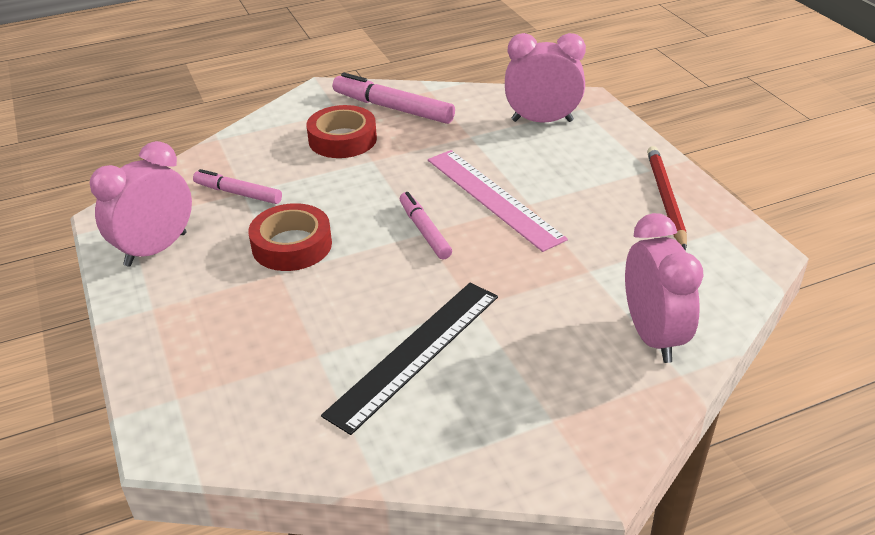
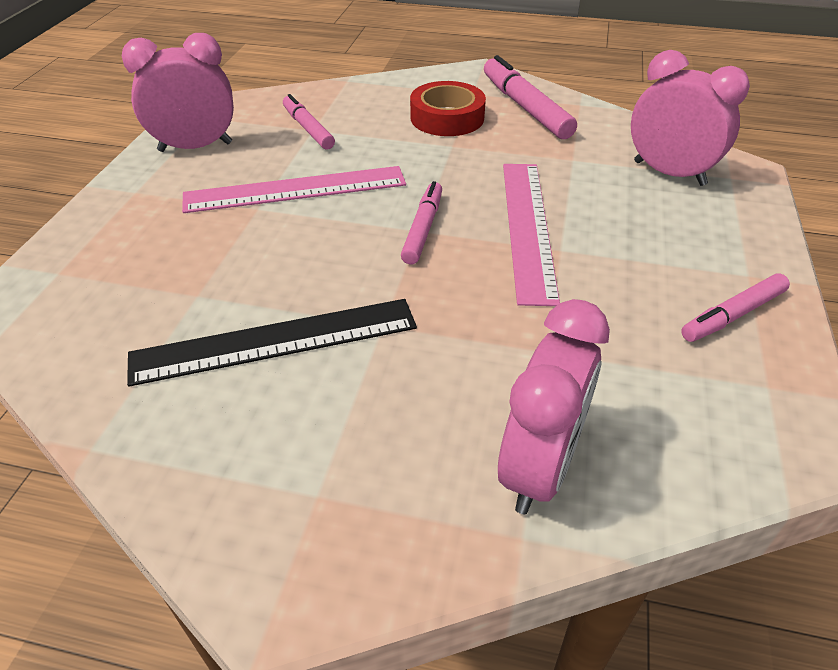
camera: 35 degrees right, 5 degrees up
red tape [248,203,332,271] -> pink ruler [182,166,406,213]
red pencil [647,146,687,250] -> pink marker [681,274,790,342]

